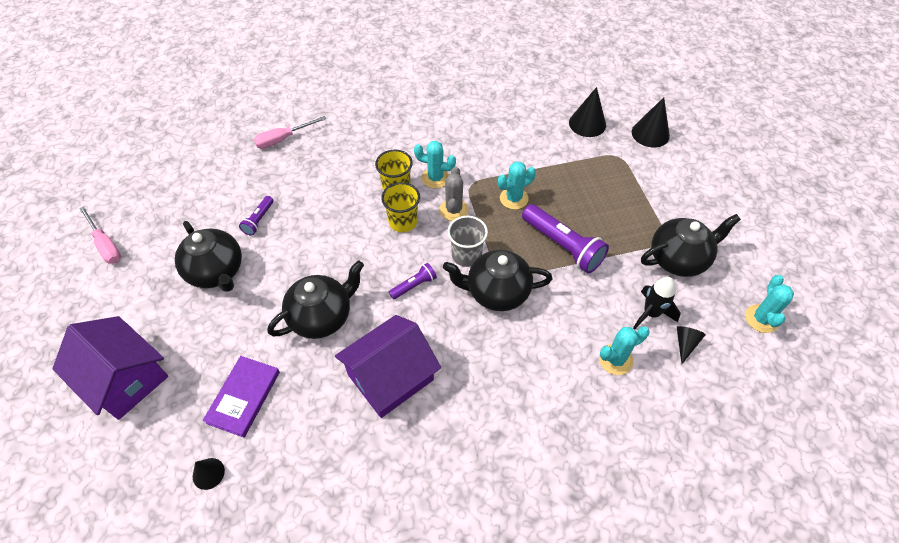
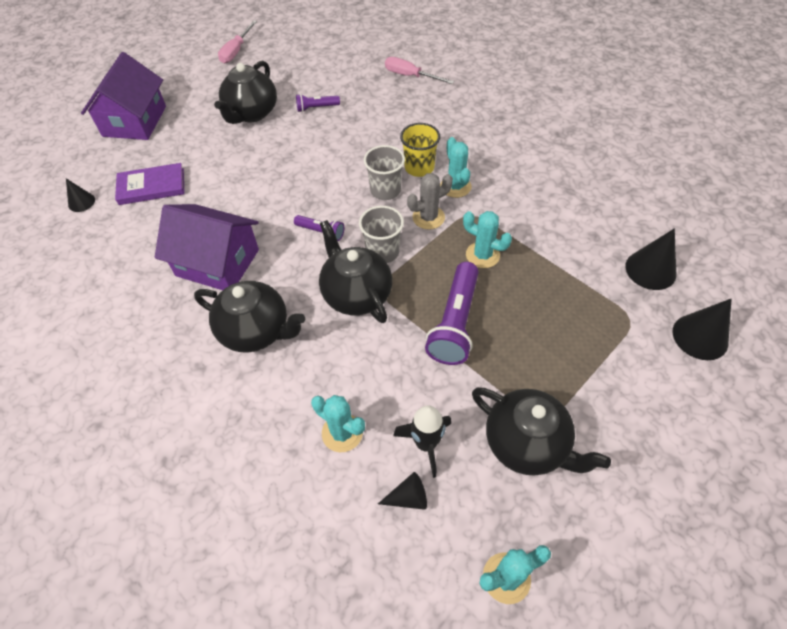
camera: 60 degrees right, 0 degrees up
black teapot [268,260,364,339] -> black teapot moved to [194,281,305,352]
yellow cup [381,182,420,232] -> grey cup [364,145,405,200]

